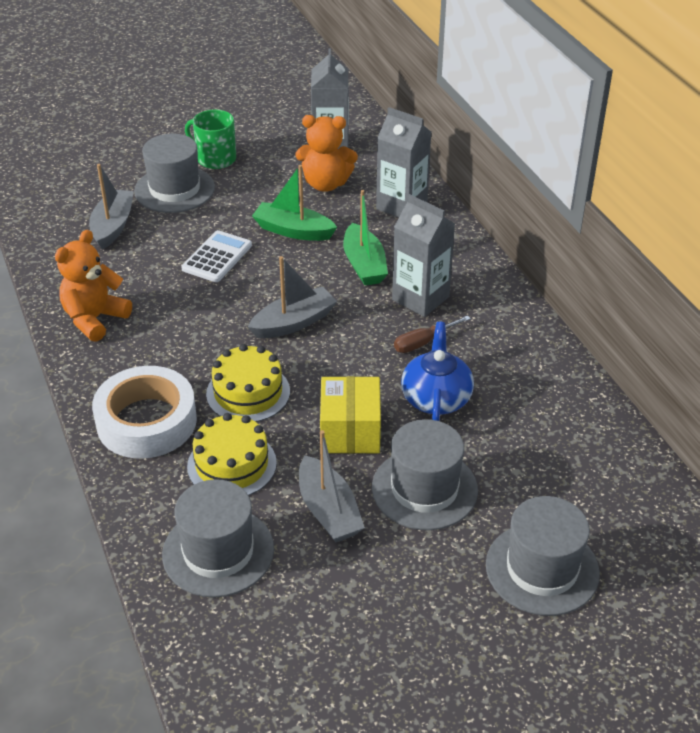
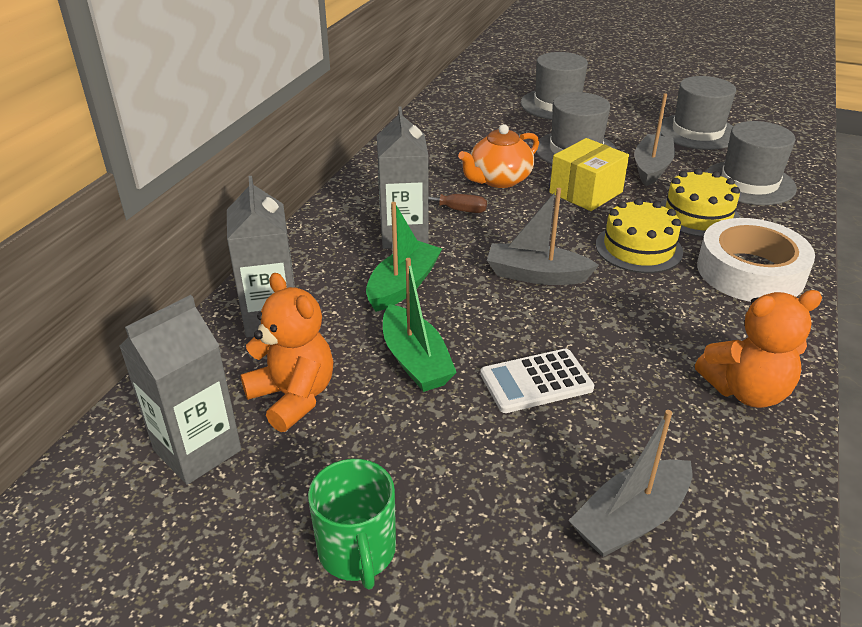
camera: 135 degrees left, 5 degrees down
grey hat [134,134,215,213] -> grey hat moved to [661,76,736,150]
blue teapot [401,321,474,421] -> orange teapot [458,124,539,188]

